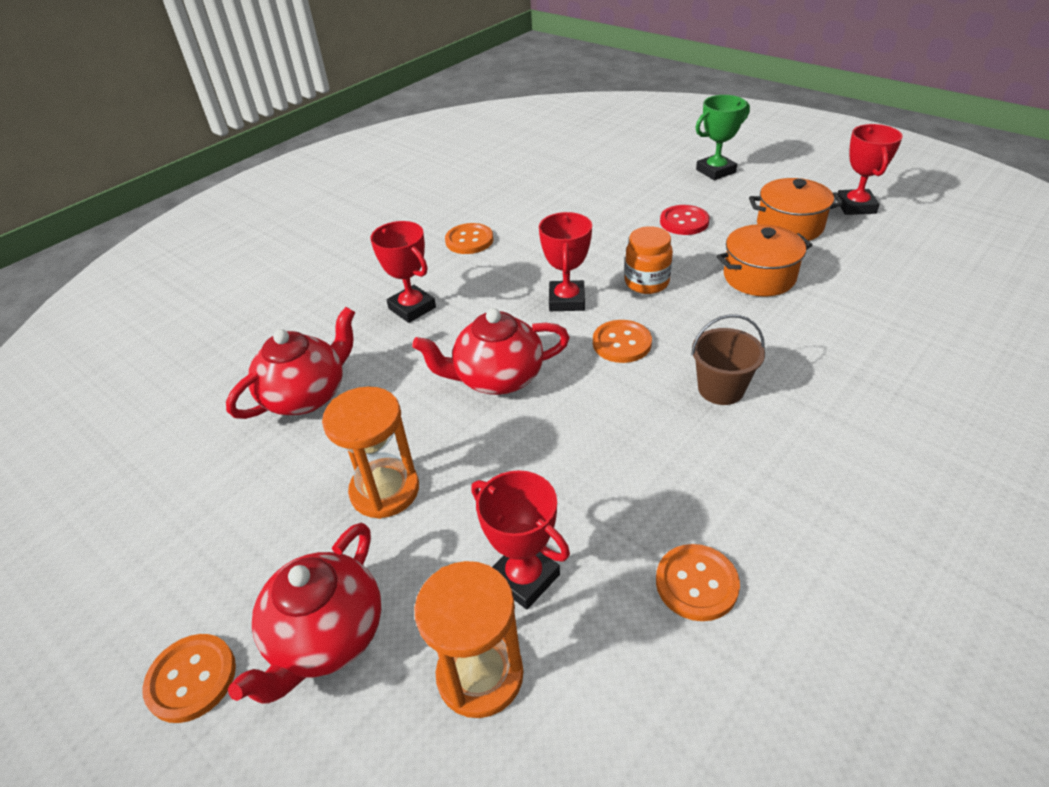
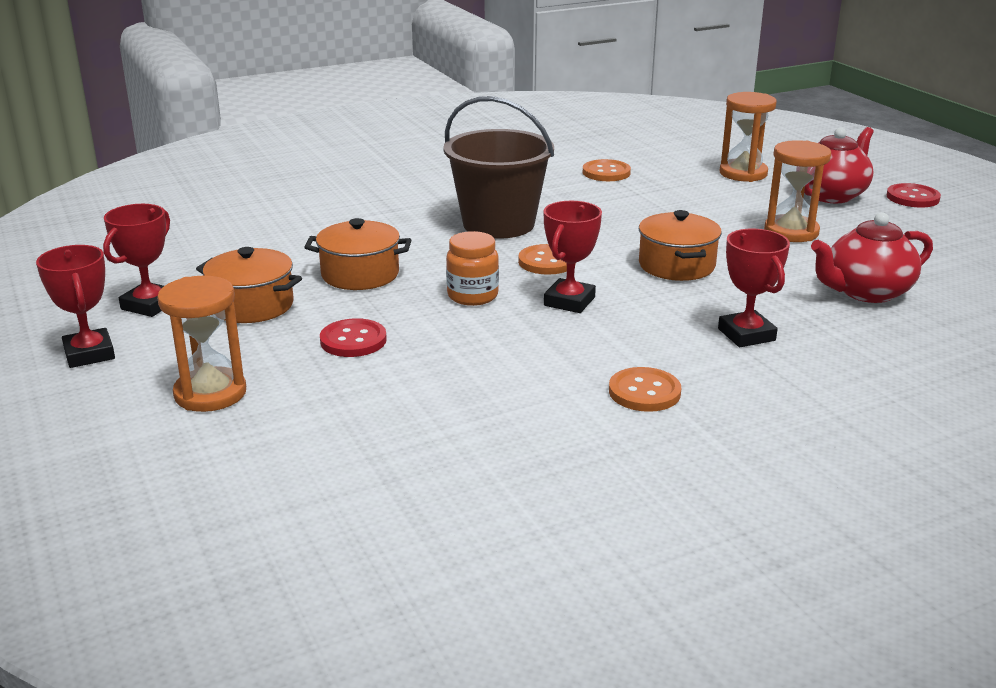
camera: 160 degrees left, 15 degrees down
orange button [143,634,236,723] -> red button [887,183,941,207]
red teapot [412,308,570,395] -> orange pot [639,210,722,281]
red trophy [471,470,570,609] -> red trophy moved to [36,245,115,368]
brown bucket [691,314,765,405] -> brown bucket [443,96,554,239], size x1.88
green trophy [695,95,750,180] -> orange hourglass [157,276,246,412]

